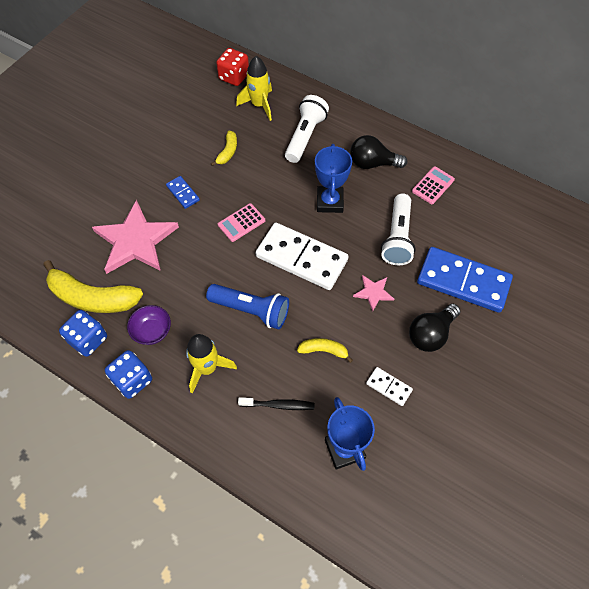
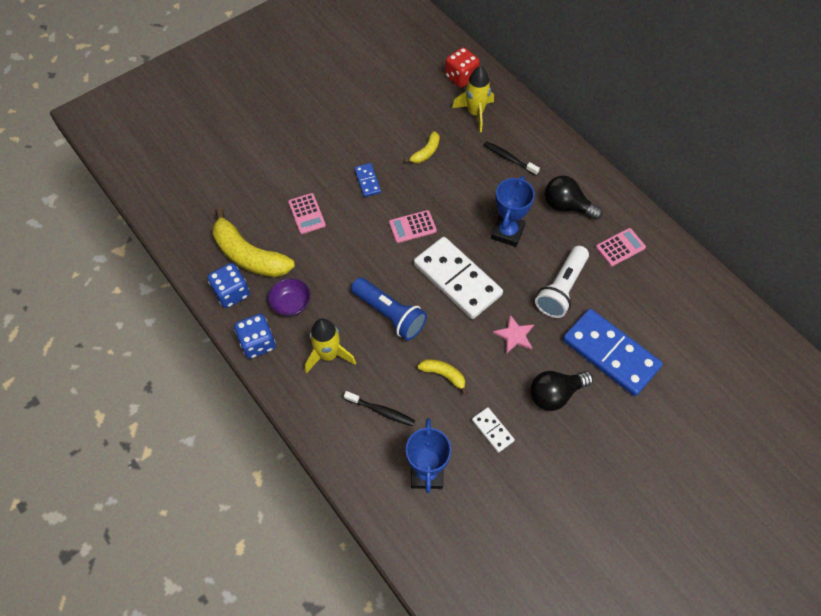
camera: 20 degrees right, 0 degrees up
pink star [92,200,179,274] -> pink calculator [288,193,326,234]
white flashlight [285,95,329,163] -> black toothbrush [484,141,540,176]

